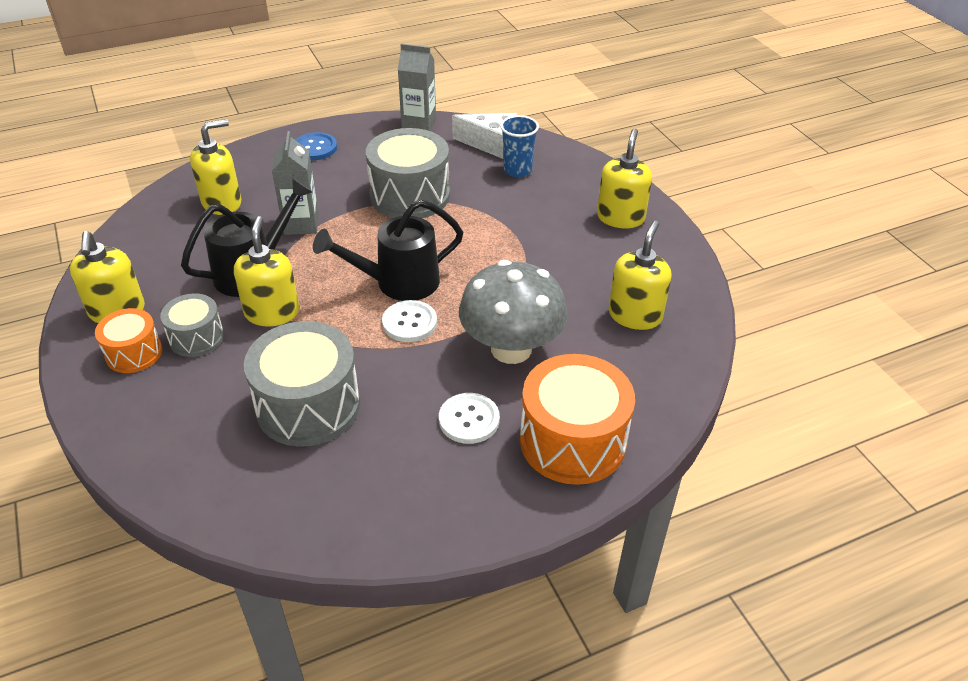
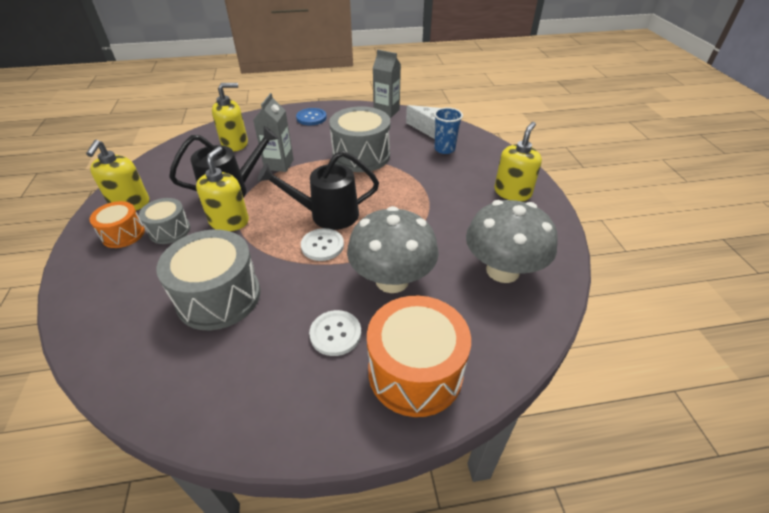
camera: 15 degrees right, 0 degrees up
yellow soap dispenser [609,221,672,330] -> grey mushroom [466,200,558,283]

